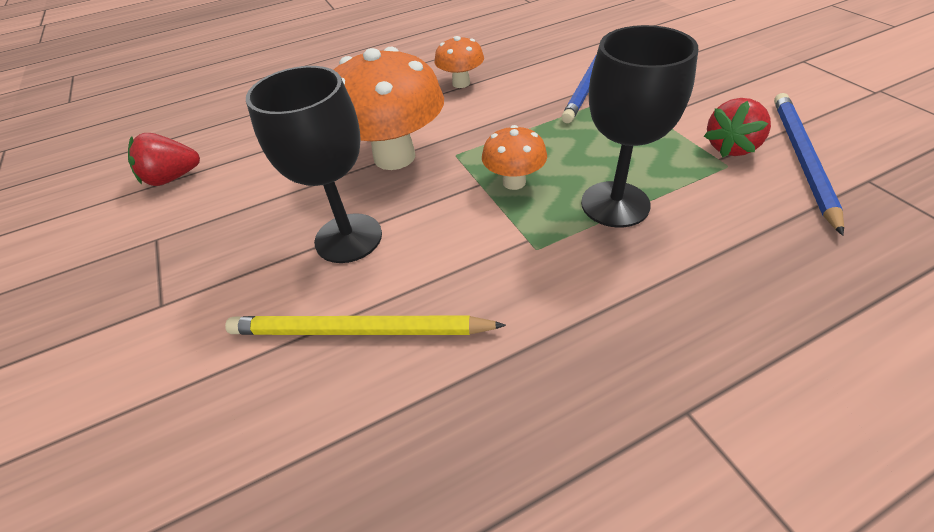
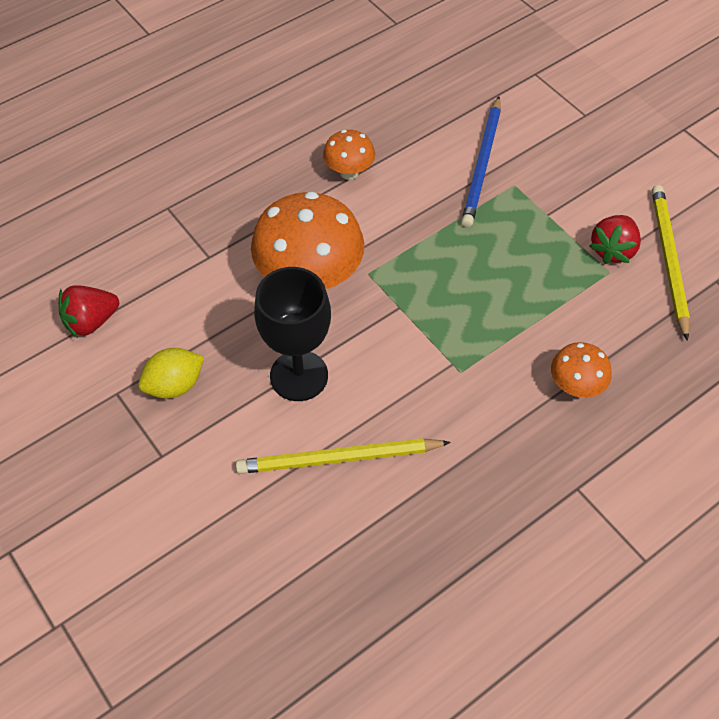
camera: 15 degrees left, 10 degrees up
orange mushroom [482,125,547,190] -> orange mushroom moved to [551,342,612,398]
black goblet [581,25,698,228] -> none
blue pencil [774,93,844,236] -> yellow pencil [652,185,690,341]
none -> yellow lemon [138,348,204,398]

